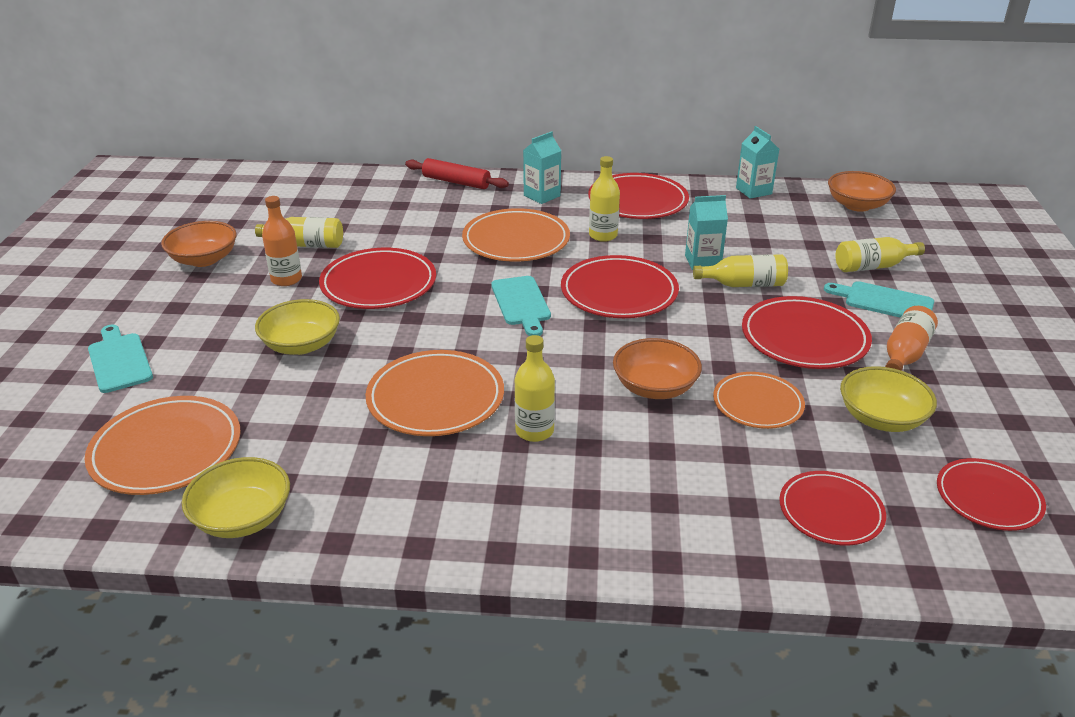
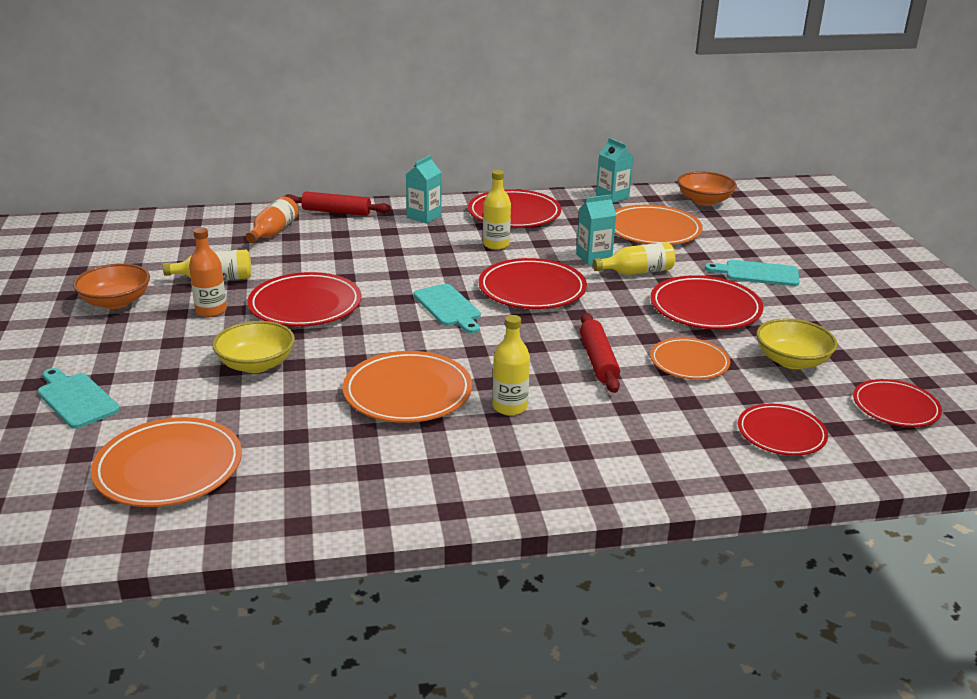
camera: 15 degrees left, 5 degrees down
yellow bowl [182,457,290,538] -> none
orange plate [462,208,570,262] -> orange plate moved to [615,205,703,245]
orange bowl [613,338,702,399] -> red rolling pin [580,313,620,393]
yellow bottle [835,237,925,272] -> none
orange bottle [885,306,938,371] -> orange bottle moved to [246,196,299,243]

